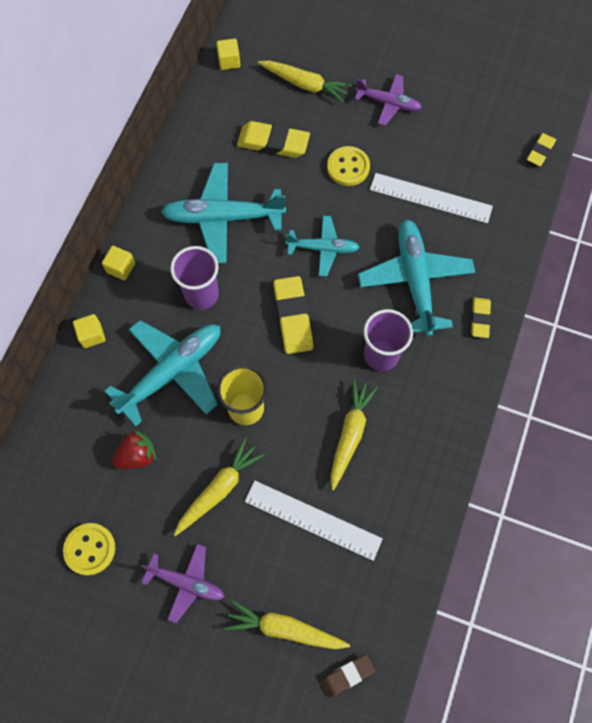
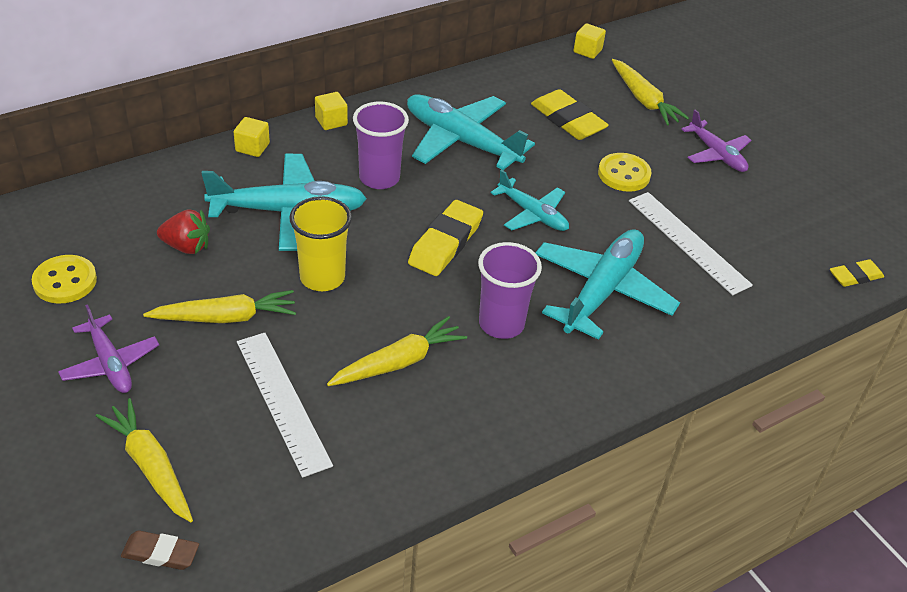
camera: 35 degrees right, 25 degrees down
yellow eraser [471,297,491,338] -> none

